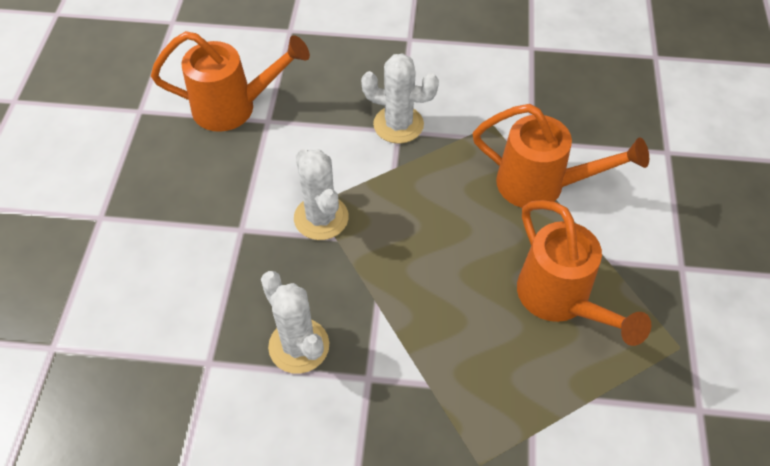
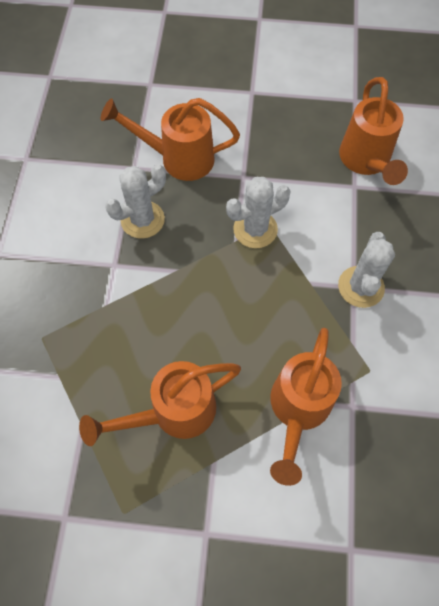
camera: 90 degrees right, 10 degrees up
none -> orange watering can [101,98,240,181]

